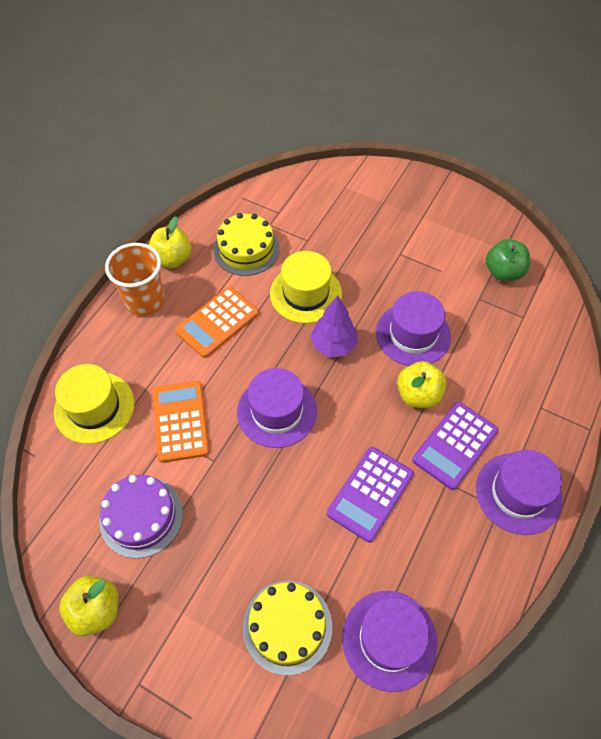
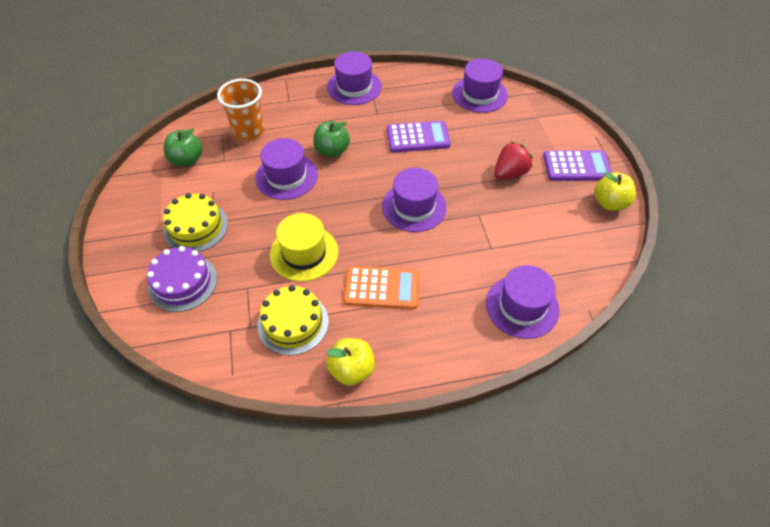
camera: 130 degrees left, 5 degrees down
yellow hat [54,364,135,444] -> purple hat [486,265,560,339]
purple cake [99,475,183,558] -> purple cake moved to [147,246,217,312]
orange cup [105,243,165,316] -> orange cup moved to [217,79,265,140]
orange calculator [153,381,209,463] -> none
yellow cake [243,581,332,676] -> yellow cake moved to [163,193,228,252]
purple tree [310,295,357,357] -> none
yellow apple [397,361,447,408] -> green apple [313,121,350,157]
purple calculator [412,402,498,490] -> purple calculator moved to [543,150,612,181]
none -> red strawberry [494,141,533,180]

